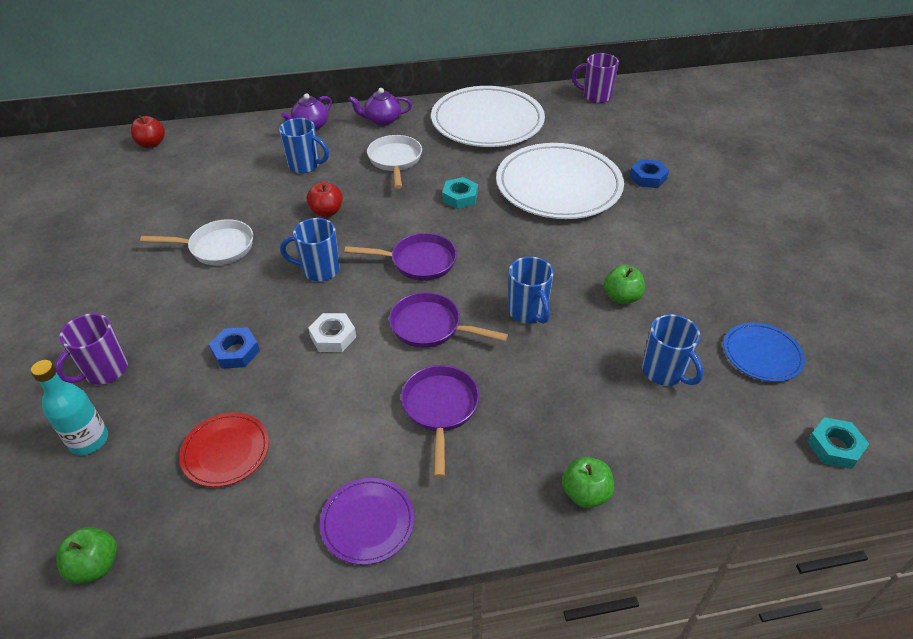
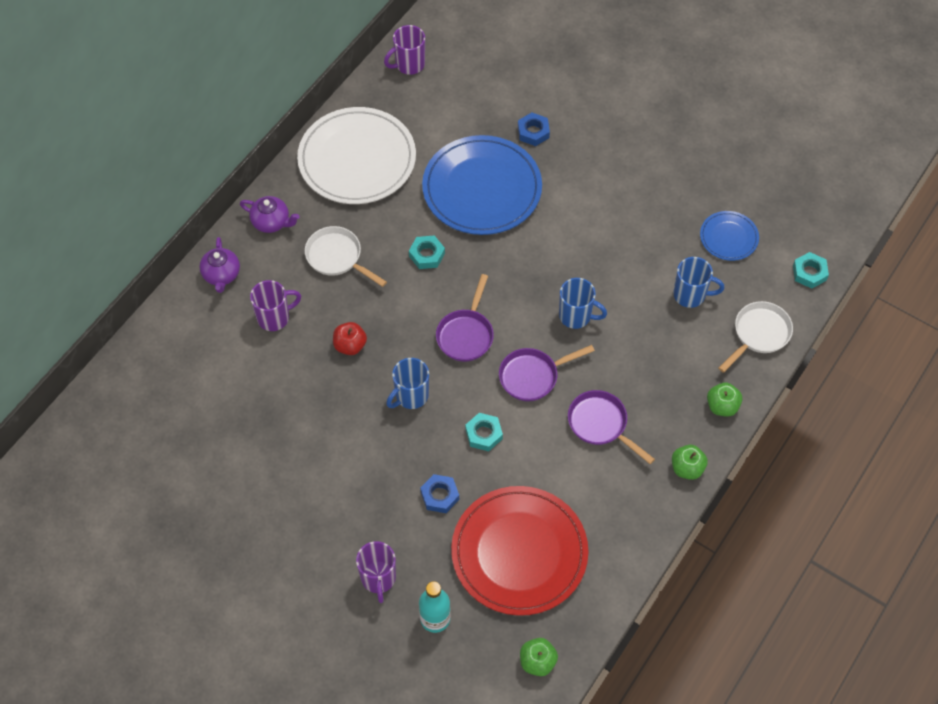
camera: 45 degrees left, 15 degrees up
red apple [131,115,165,148] -> none
white pan [140,219,253,265] -> white pan moved to [718,301,793,373]
red plate [179,412,269,487] -> red plate [451,486,589,616], size x2.07
blue mug [279,118,329,173] -> purple mug [250,280,301,331]
white nut [308,313,356,352] -> turquoise nut [465,413,503,451]
purple plate [320,478,415,565] -> none
purple pan [345,233,457,281] -> purple pan turned 150 degrees clockwise [436,274,494,362]
purple teapot [349,88,412,126] -> purple teapot turned 105 degrees counterclockwise [240,196,300,233]
white plate [496,143,624,219] -> blue plate [422,135,542,235]
green apple [604,265,645,304] -> green apple moved to [672,445,708,480]

